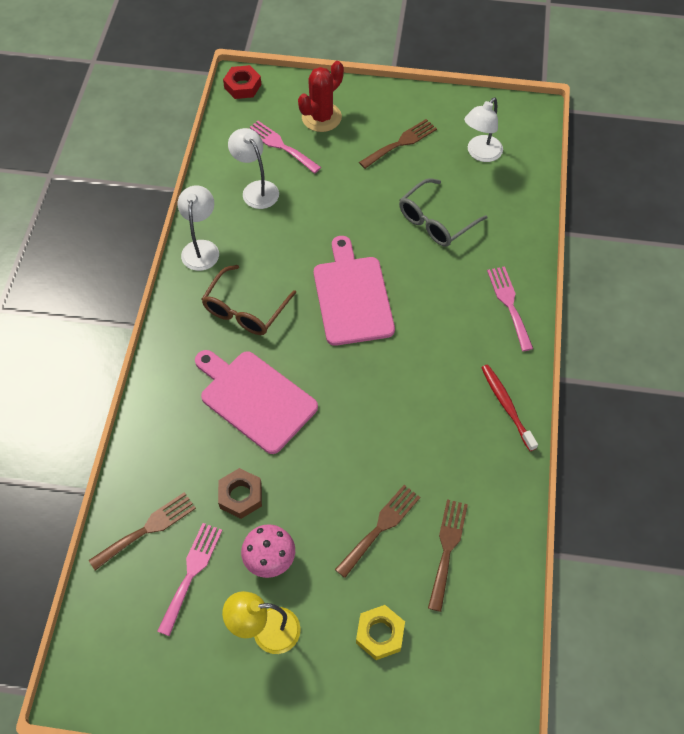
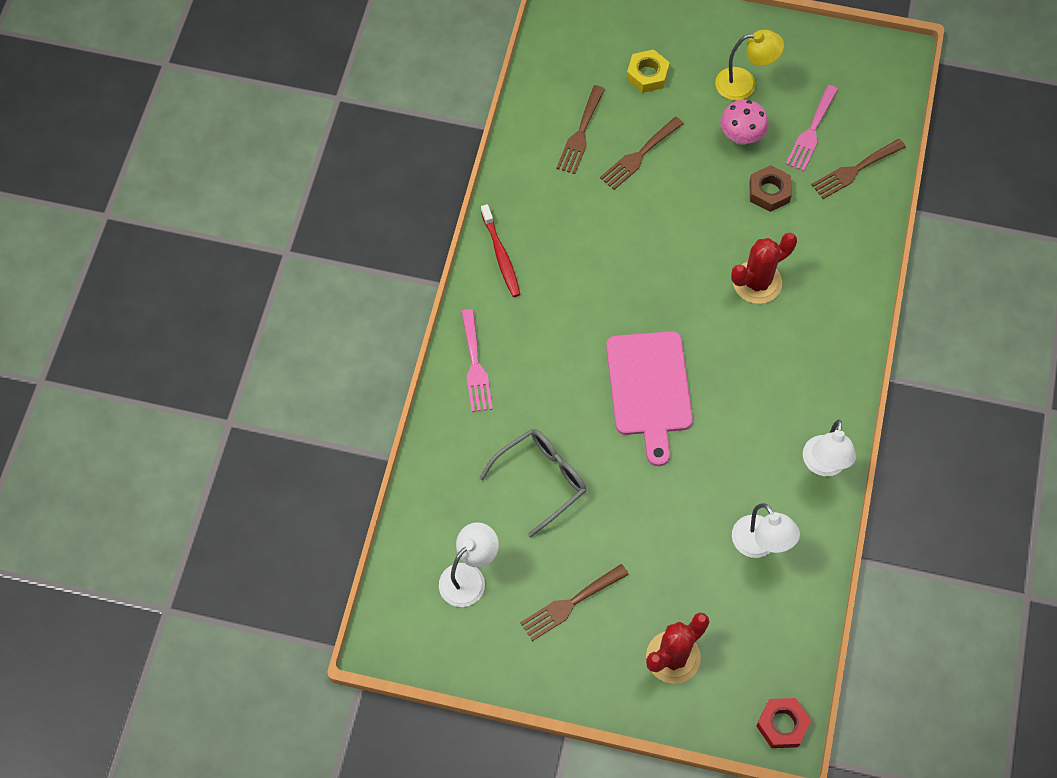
camera: 175 degrees left, 5 degrees up
pink cutting board [195,350,318,454] -> red cactus [731,233,797,304]
brown glasses [202,265,296,335] -> none
pink fork [250,121,321,174] -> none

